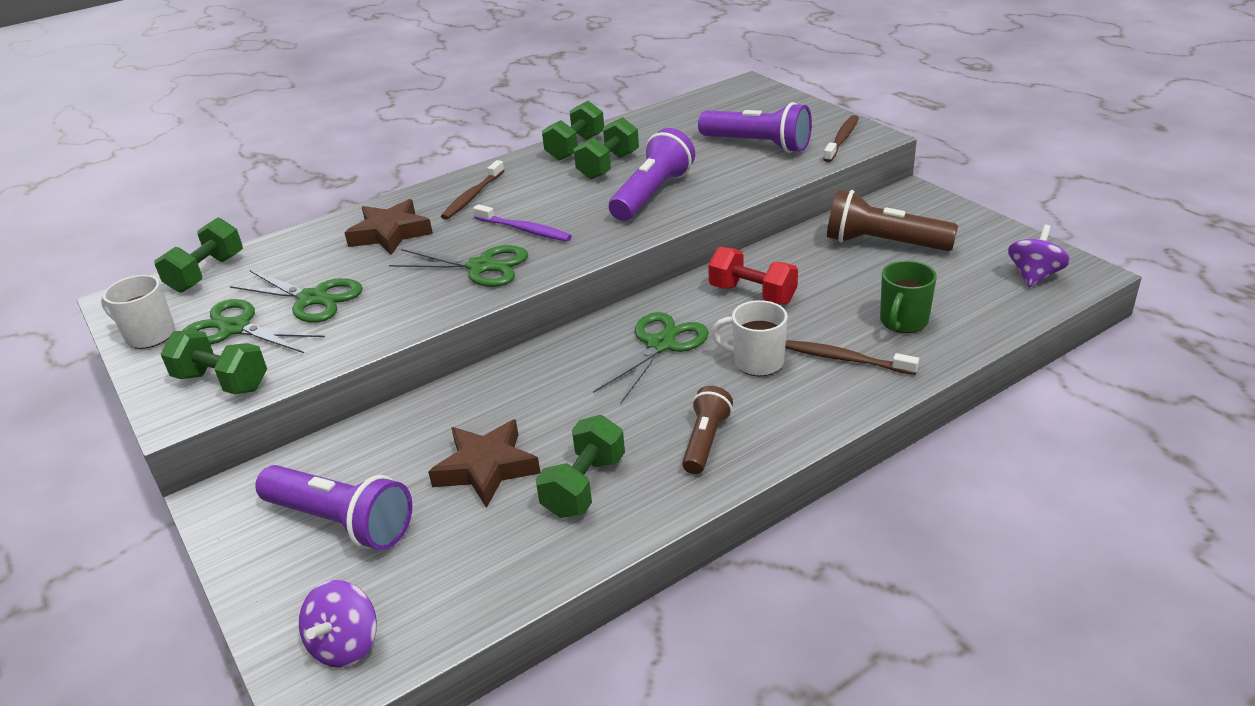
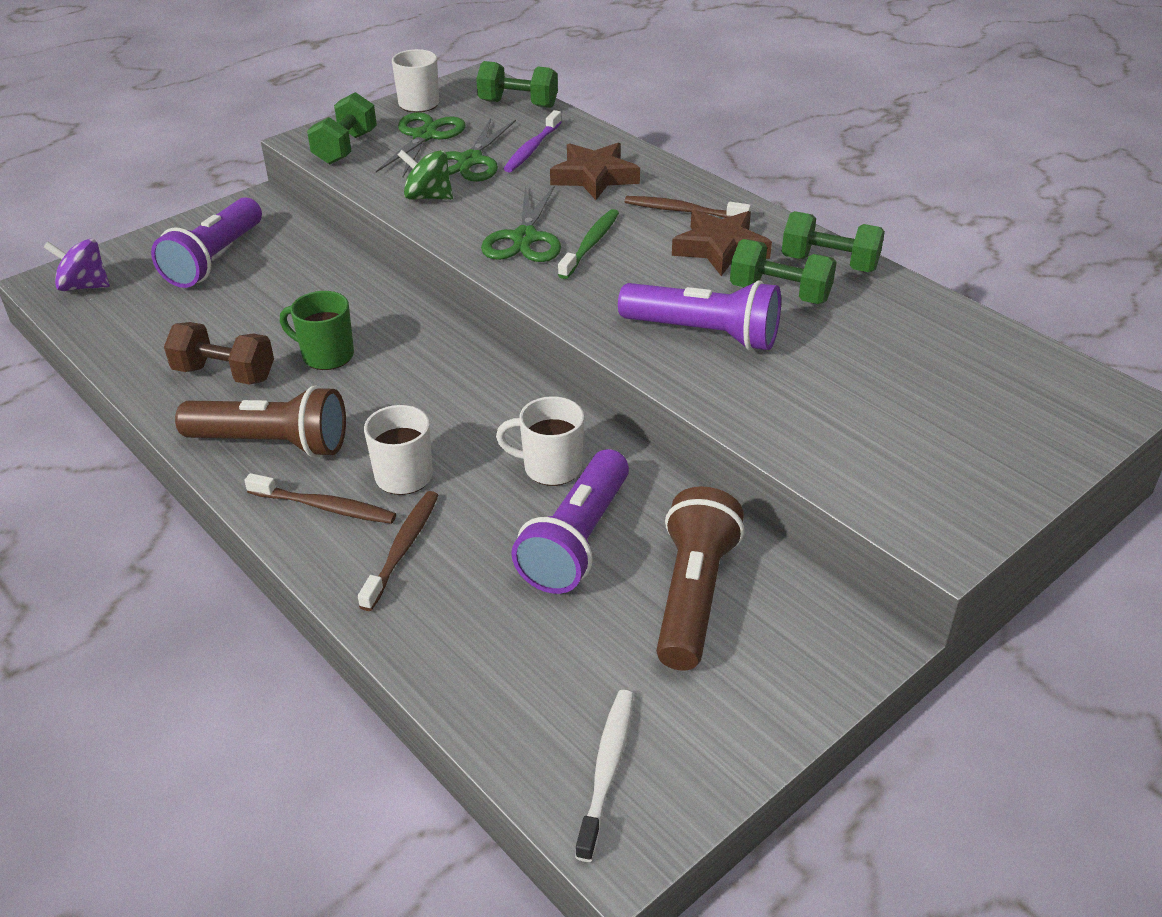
camera: 80 degrees right, 5 degrees up
brown star [428,419,541,508] -> brown star moved to [672,209,772,276]
purple toothbrush [473,204,572,241] -> purple toothbrush moved to [504,110,562,172]
green dumbbell [535,415,625,518] -> brown dumbbell [164,322,274,385]
green scissors [593,312,709,403] -> none
brown flashlight [682,386,733,474] -> brown flashlight [175,386,346,458], size x1.63
purple flashlight [698,102,812,153] -> purple flashlight moved to [511,449,629,594]
red dumbbell [708,247,798,305] -> white mug [496,396,584,486]
brown toothbrush [823,115,859,162] -> brown toothbrush moved to [244,473,396,524]
green mug [880,260,937,333] -> green mug moved to [280,291,354,370]
purple spinning top [1008,225,1070,288] -> white toothbrush [575,690,634,862]
none -> green spinning top [398,150,453,200]
none -> green toothbrush [558,209,619,279]

